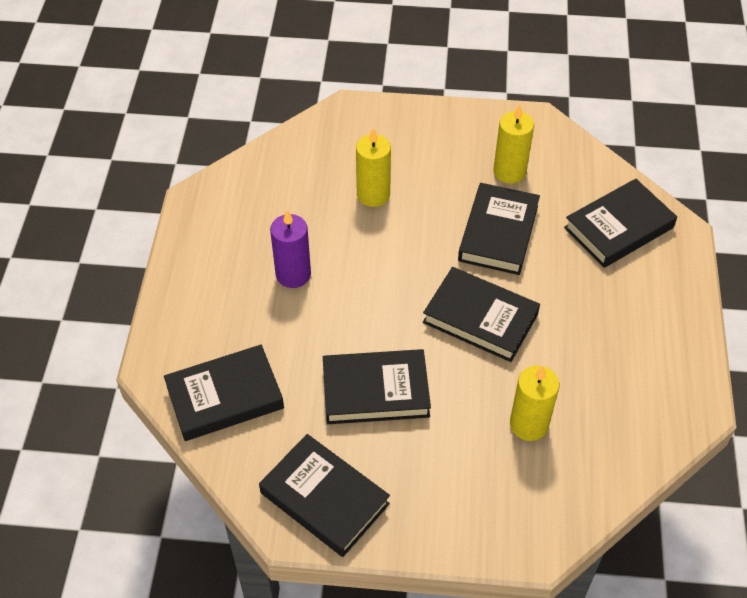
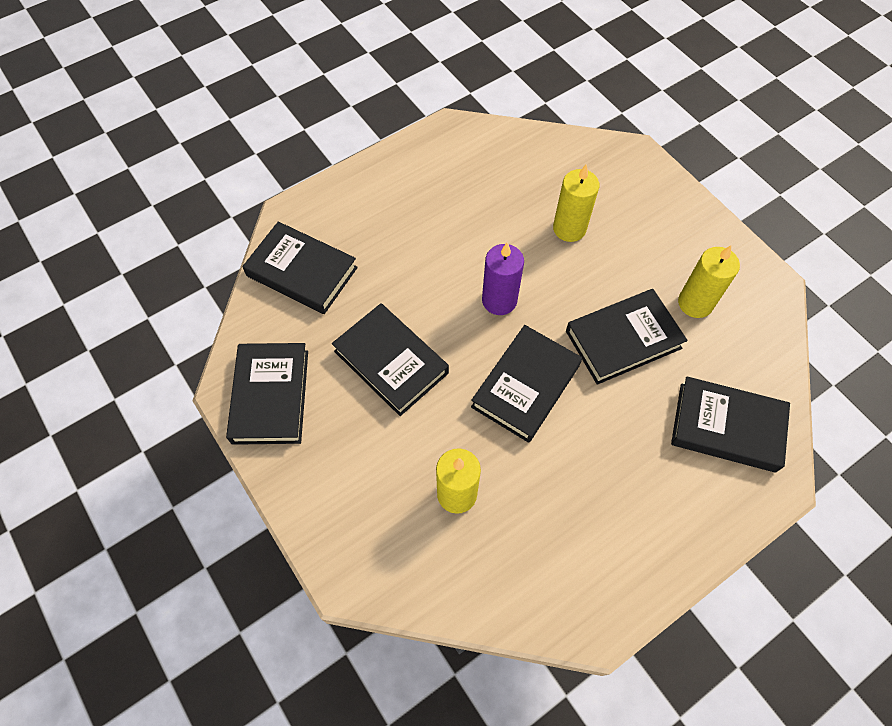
camera: 50 degrees right, 10 degrees up
purple candle [270,210,311,288] -> purple candle moved to [482,242,524,315]
black book [423,267,540,362] -> black book turned 45 degrees clockwise [471,325,582,443]

